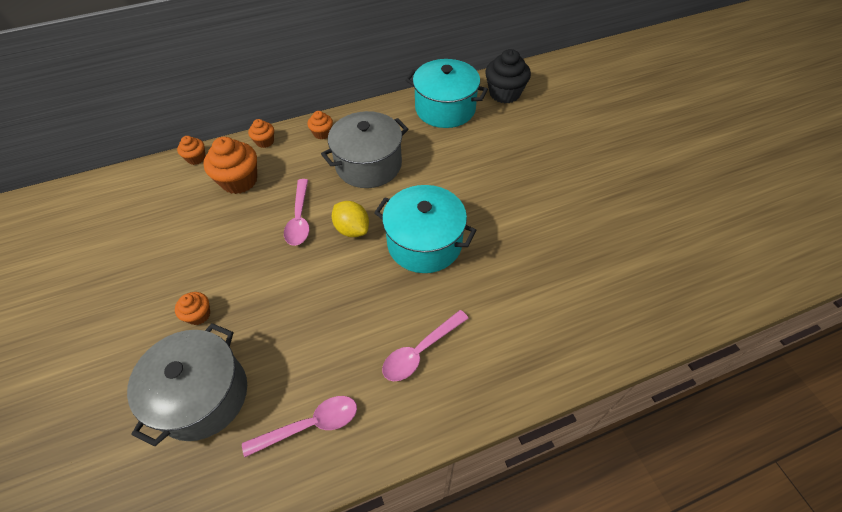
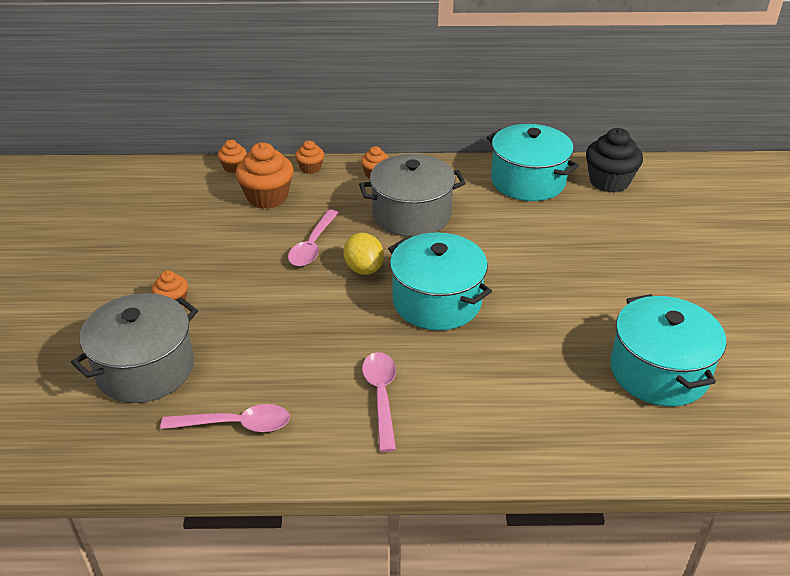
camera: 20 degrees right, 15 degrees down
pink spoon [382,310,469,381] -> pink spoon turned 105 degrees clockwise [362,352,396,452]
none -> turquoise pot [610,294,726,406]

